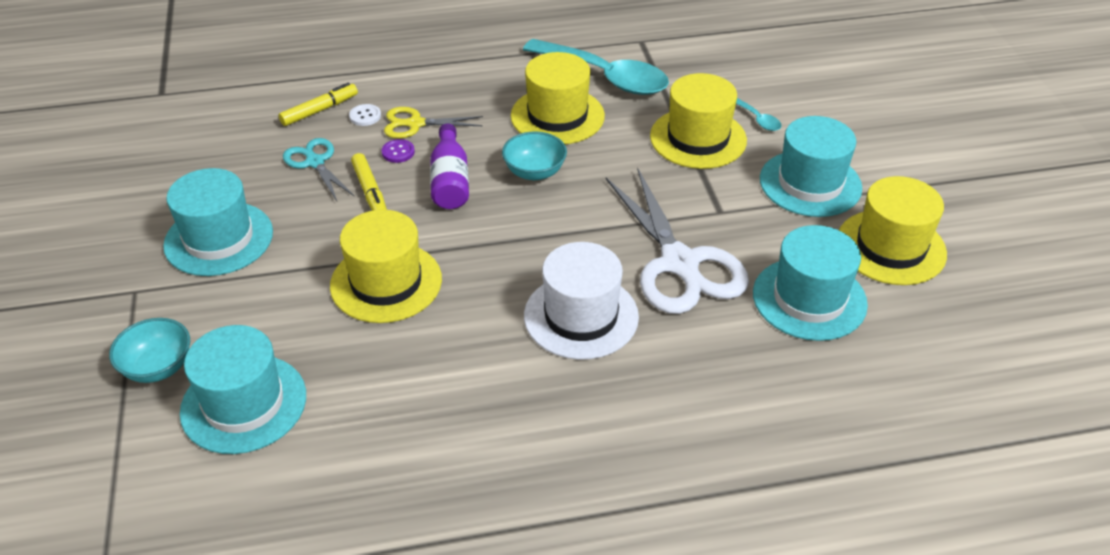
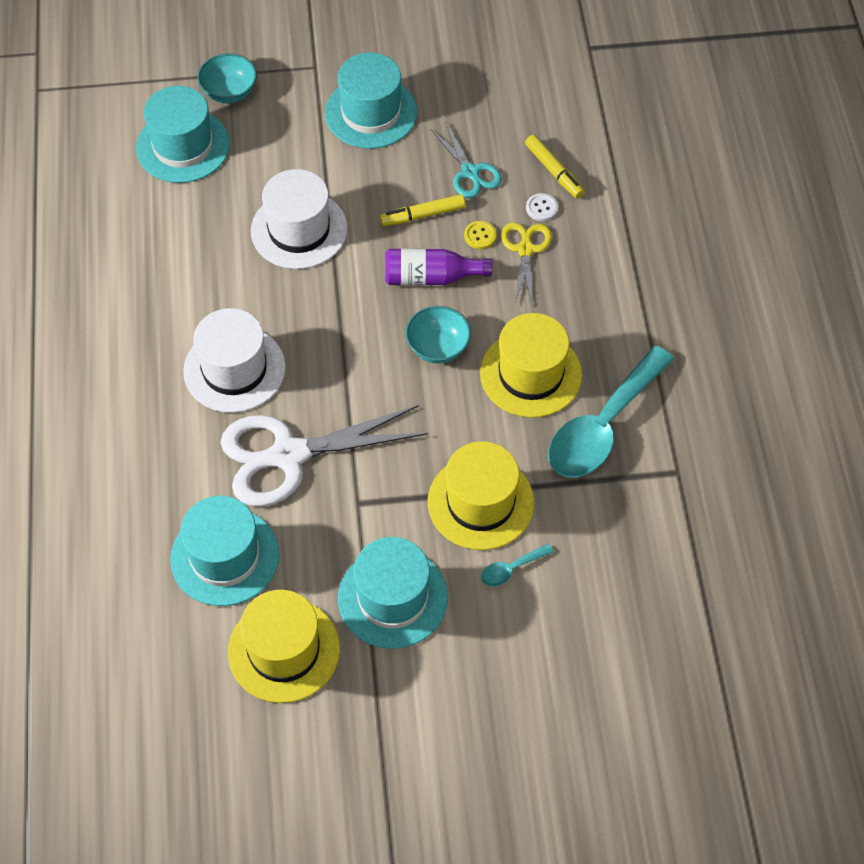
camera: 95 degrees right, 15 degrees up
turquoise scissors [283,138,354,201] -> turquoise scissors turned 90 degrees clockwise [431,122,502,198]
yellow hat [330,210,442,323] -> white hat [251,169,347,269]
purple button [382,139,415,163] -> yellow button [464,221,497,249]

